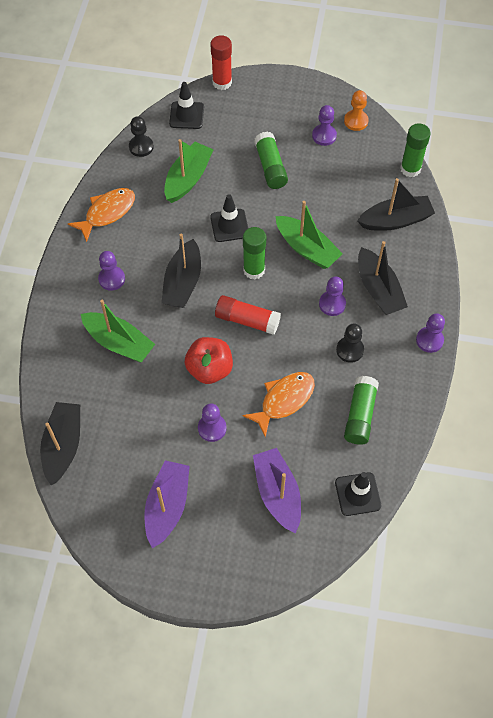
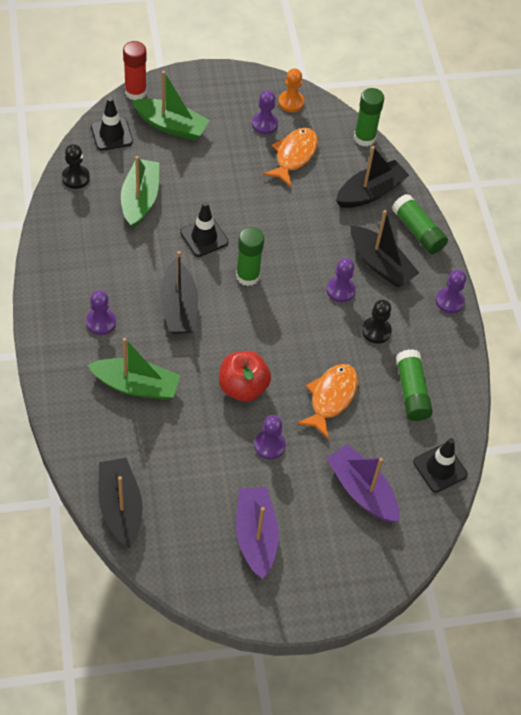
camera: 25 degrees left, 5 degrees down
orange fish [68,188,135,242] -> orange fish moved to [263,128,318,187]
red glue stick [215,295,281,335] -> none
green glue stick [254,132,288,189] -> green glue stick moved to [392,194,448,254]
green boat [276,201,343,269] -> green boat moved to [132,71,210,141]

